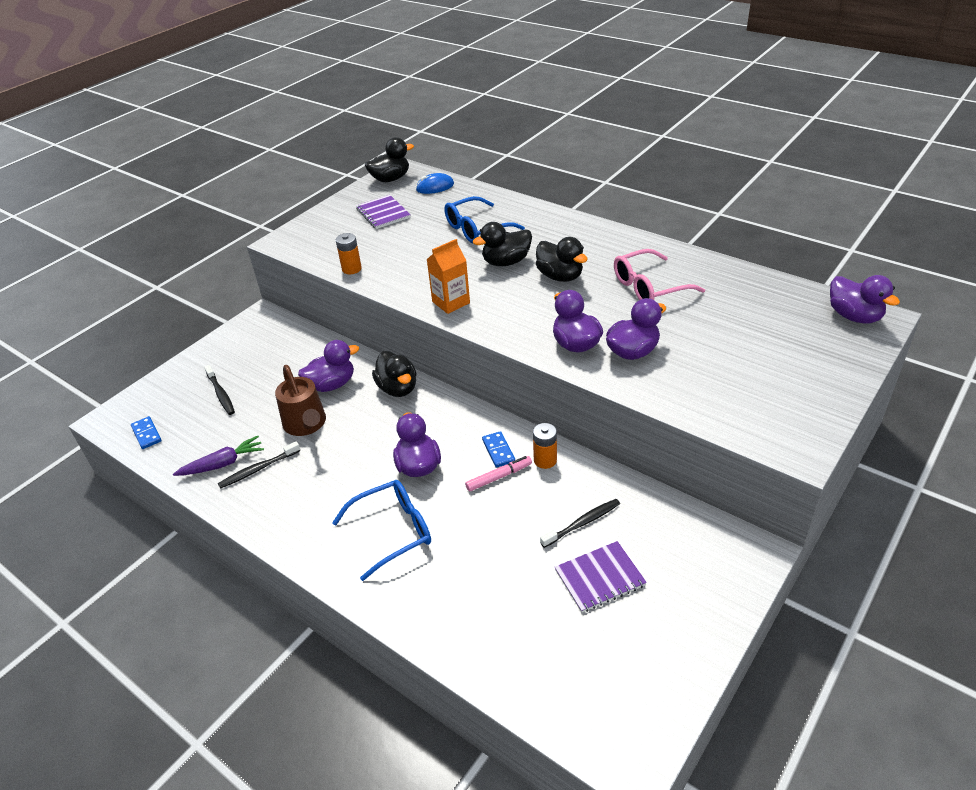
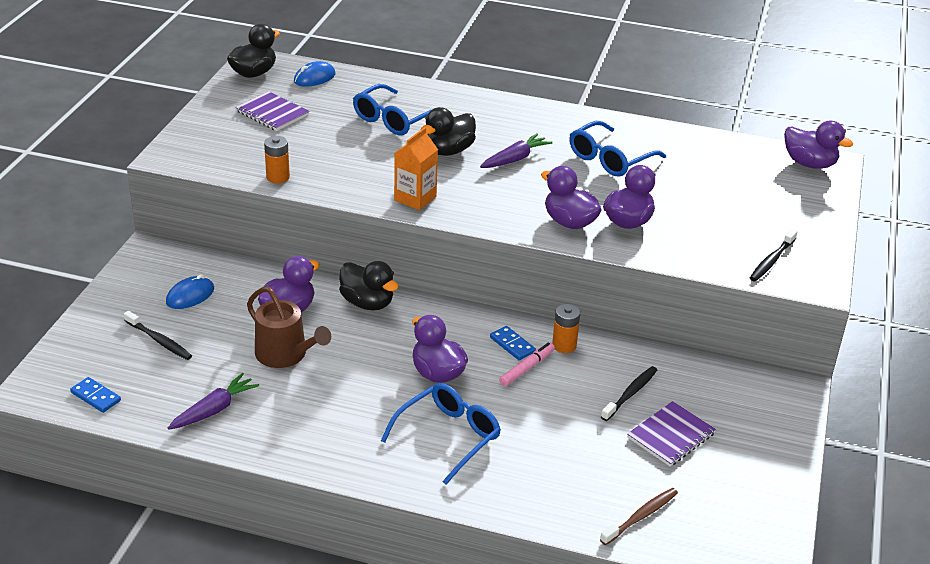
camera: 25 degrees left, 5 degrees down
black toothbrush [218,441,301,489] -> black toothbrush moved to [750,229,798,281]
black duck [536,237,588,282] -> purple carrot [480,133,553,168]
pink glasses [614,249,705,300] -> blue glasses [569,121,666,176]
none -> blue mouse [166,274,214,309]
none -> brown toothbrush [600,488,678,545]

